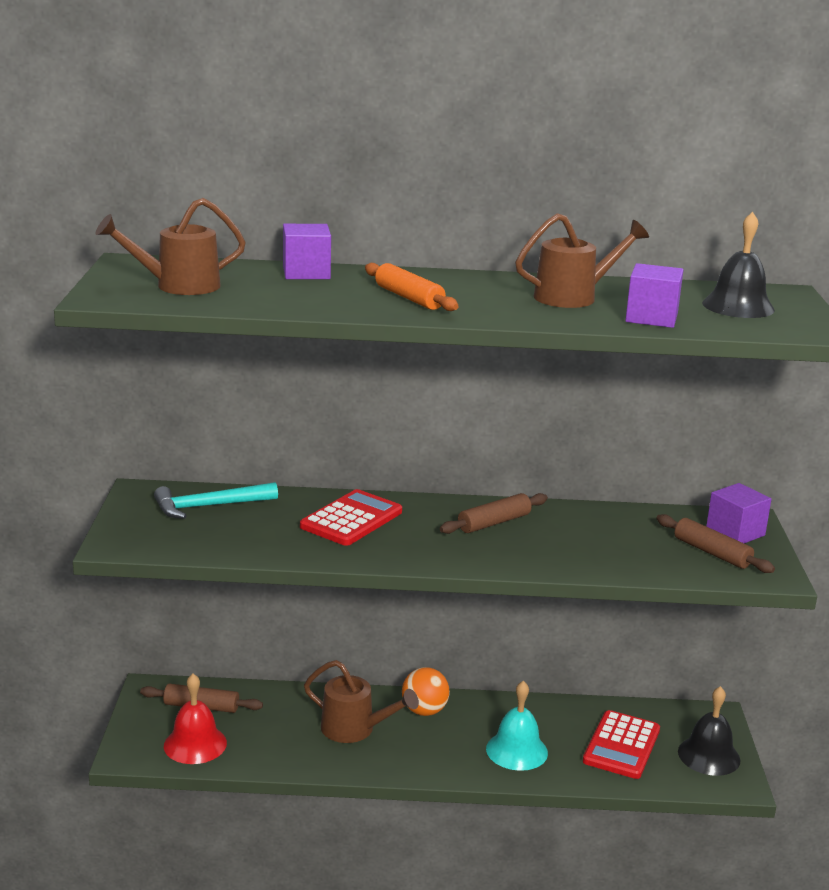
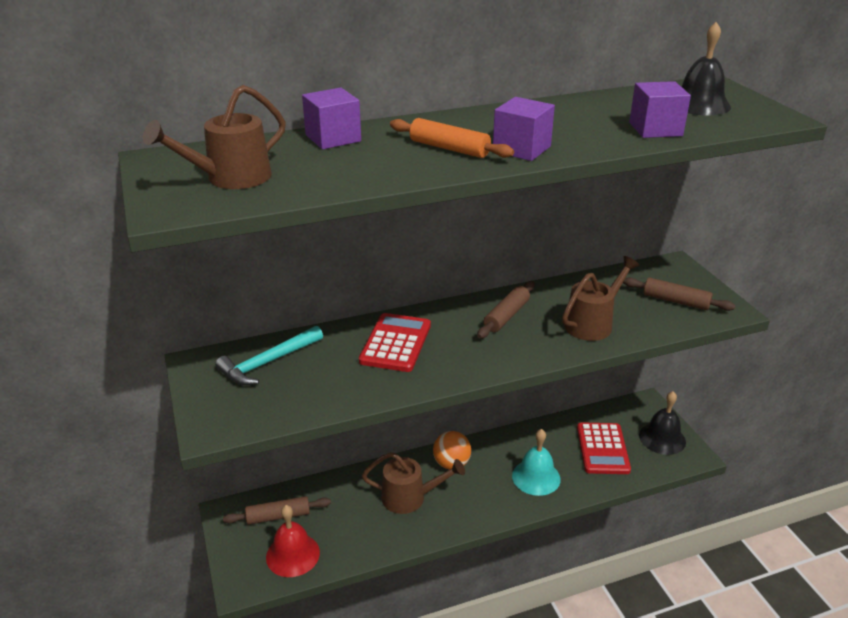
camera: 20 degrees left, 10 degrees up
brown watering can [515,213,649,308] -> brown watering can moved to [562,256,640,341]
purple cube [706,483,771,543] -> purple cube moved to [493,97,555,161]

